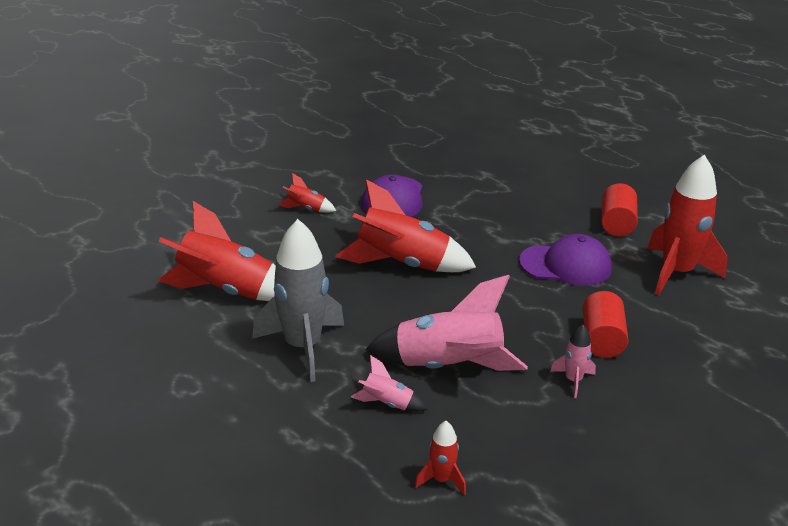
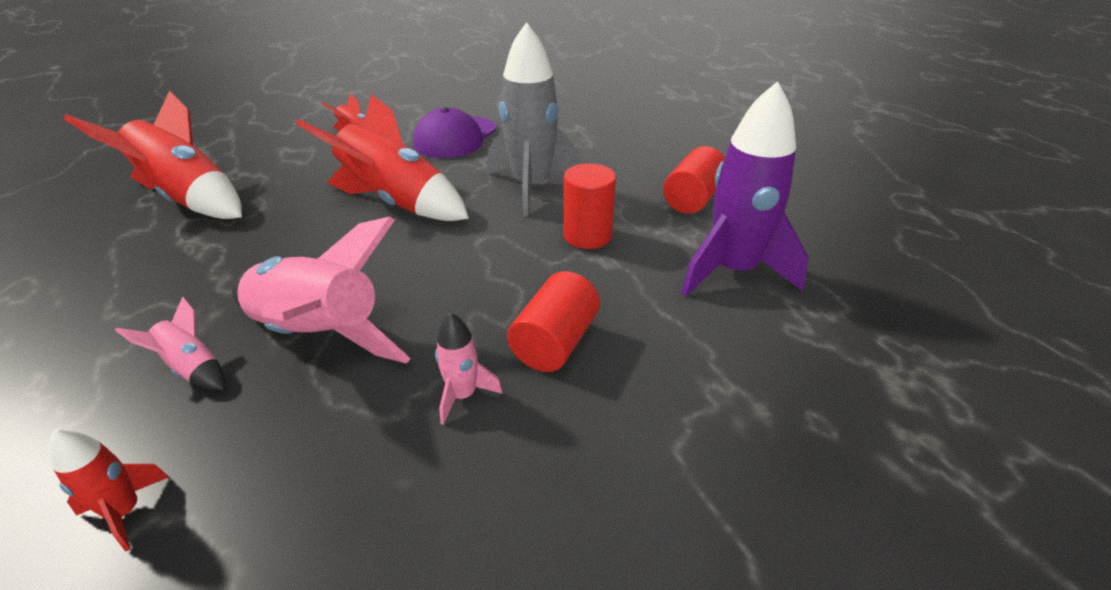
camera: 20 degrees right, 5 degrees up
grey rocket [252,219,344,382] -> grey rocket moved to [487,22,580,216]
purple cap [519,234,612,286] -> red cylinder [563,163,616,249]
red rocket [647,155,728,296] -> purple rocket [681,81,809,297]

